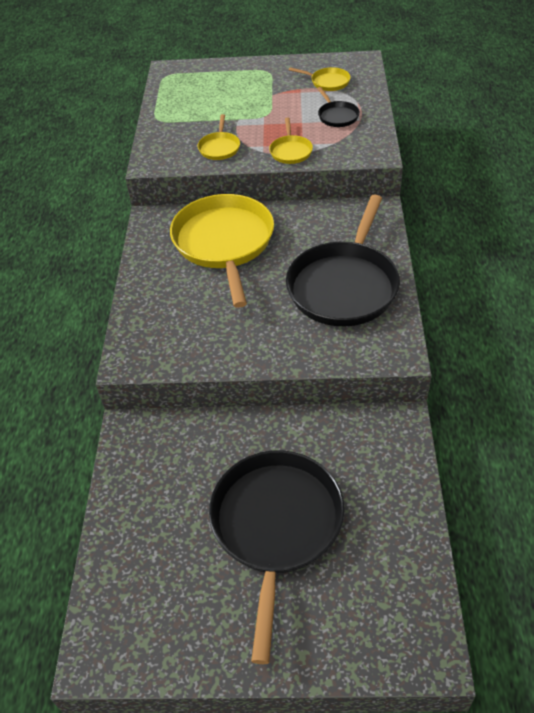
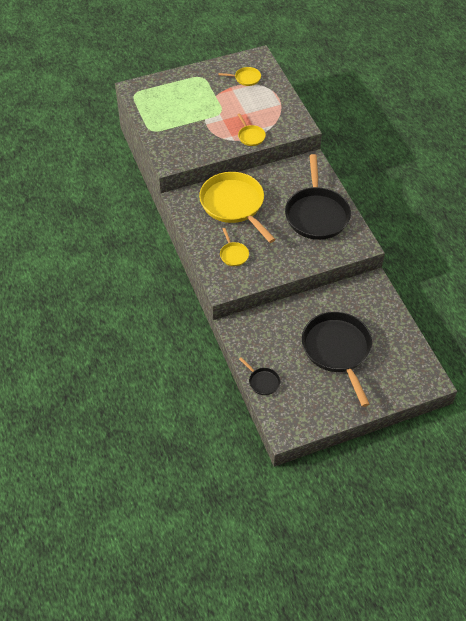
camera: 25 degrees left, 5 degrees up
yellow pan [198,114,240,160] -> yellow pan moved to [220,228,249,266]
black pan [317,87,360,127] -> black pan moved to [239,357,280,395]

